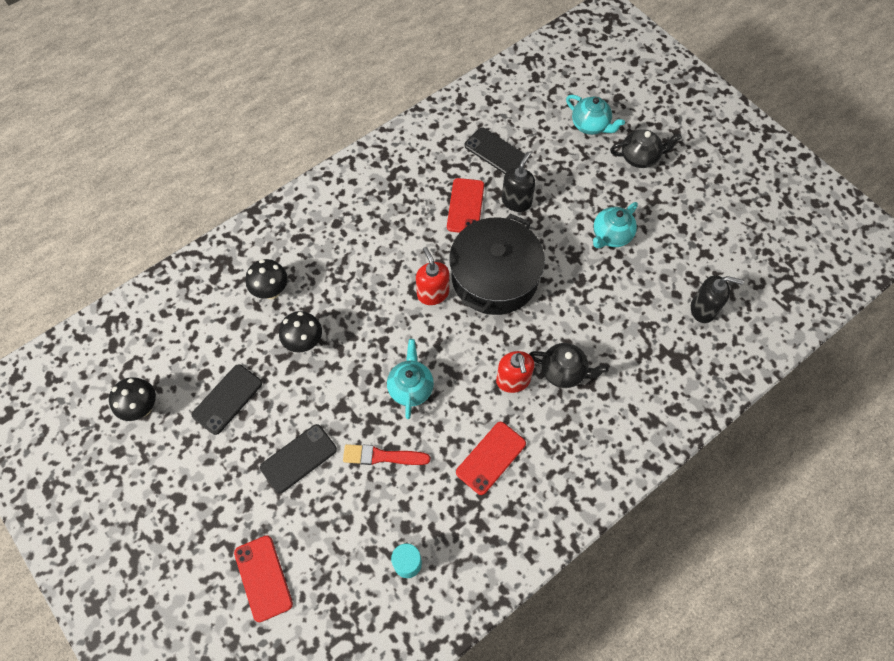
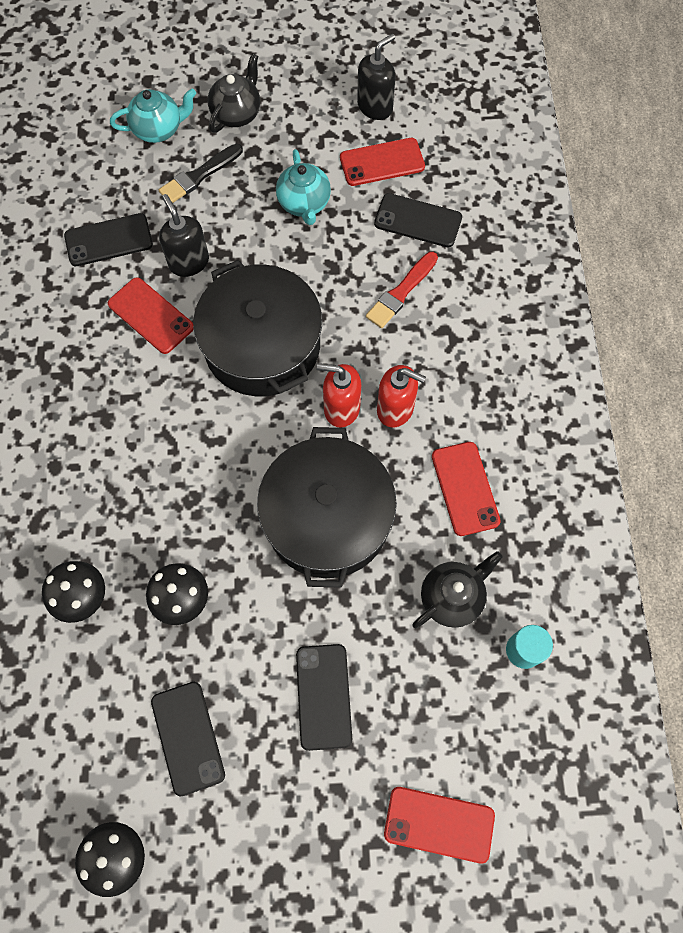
camera: 55 degrees left, 5 degrees up
red brush [343,444,430,465] -> red brush moved to [366,252,438,328]
turquoise teapot [387,339,434,419] -> black pot [257,427,397,588]
red soap dispenser [416,247,449,305] -> red soap dispenser moved to [317,363,361,427]
black teapot [529,343,609,388] -> black teapot moved to [413,551,503,628]
black soap dispenser [691,275,744,323] -> black soap dispenser moved to [357,34,396,120]
none -> black brush [159,144,243,203]
none -> red phone [340,138,425,186]
none -> black phone [374,193,462,247]

